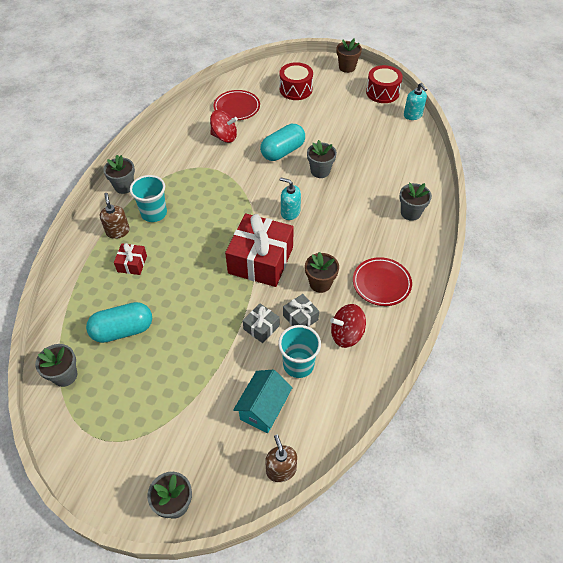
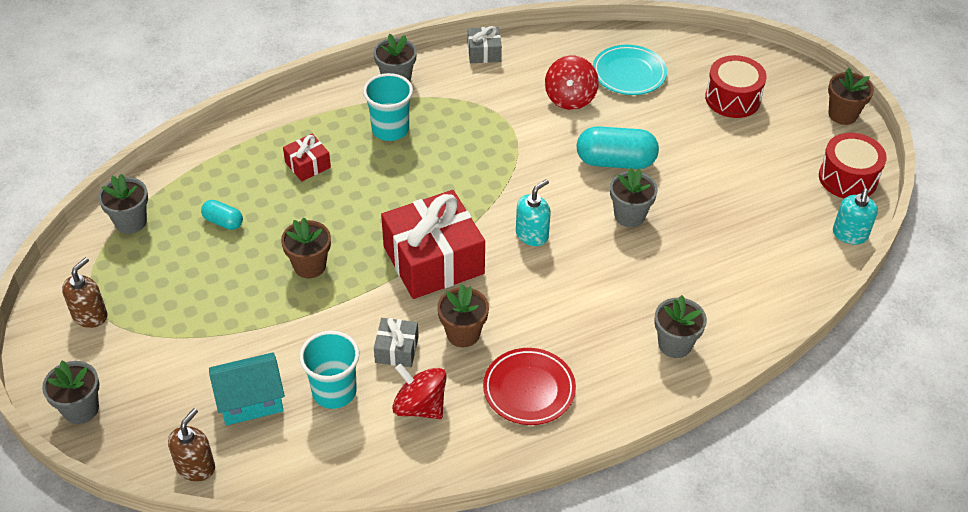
camera: 45 degrees right, 5 degrees down
turquoise capsule [86,302,152,343] -> turquoise capsule [201,200,243,230], size x0.53
brown soap dispenser [100,193,130,239] -> brown soap dispenser moved to [62,257,107,328]
red spinning top [210,110,238,143] -> red spinning top turned 45 degrees clockwise [545,56,599,110]
red plate [213,90,260,120] -> turquoise plate [593,45,667,95]
grey gift [243,304,280,343] -> grey gift moved to [468,26,502,63]
turquoise soap dispenser [280,177,301,220] -> turquoise soap dispenser turned 60 degrees clockwise [516,179,551,246]
none -> brown flower pot [281,217,331,278]

